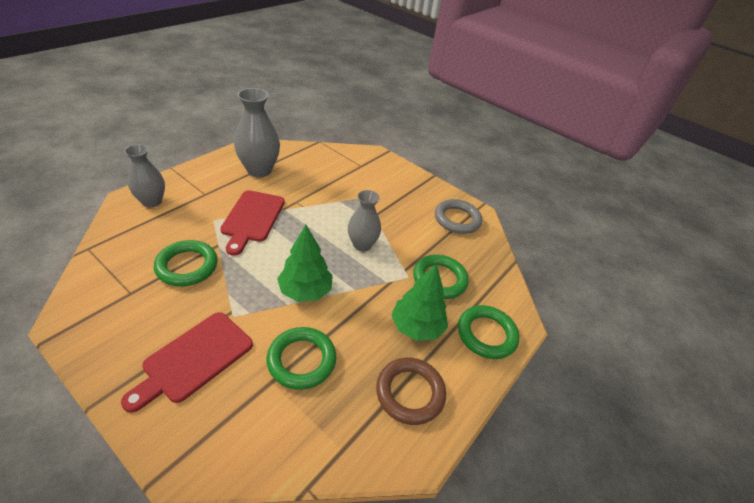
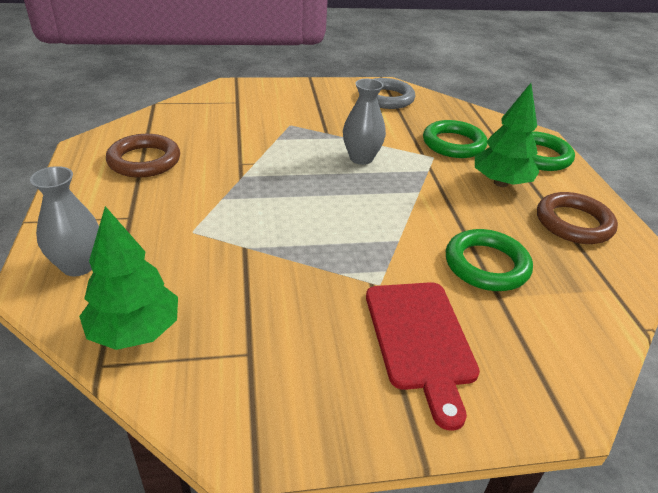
camera: 45 degrees left, 5 degrees down
green ring [154,240,218,286] -> none
red cutting board [220,190,285,256] -> none
grey vase [234,88,280,177] -> brown ring [106,134,180,177]
green tree [277,225,333,302] -> green tree moved to [79,206,178,350]

